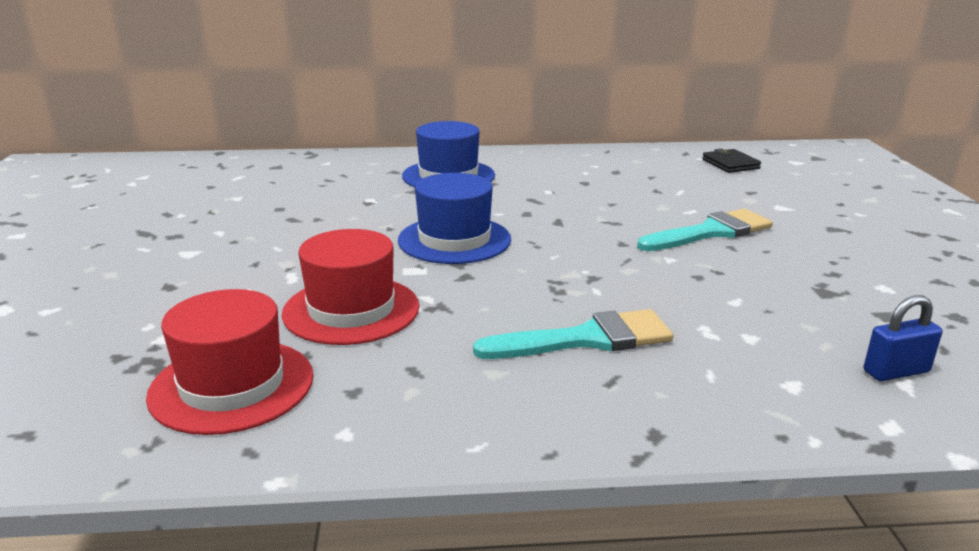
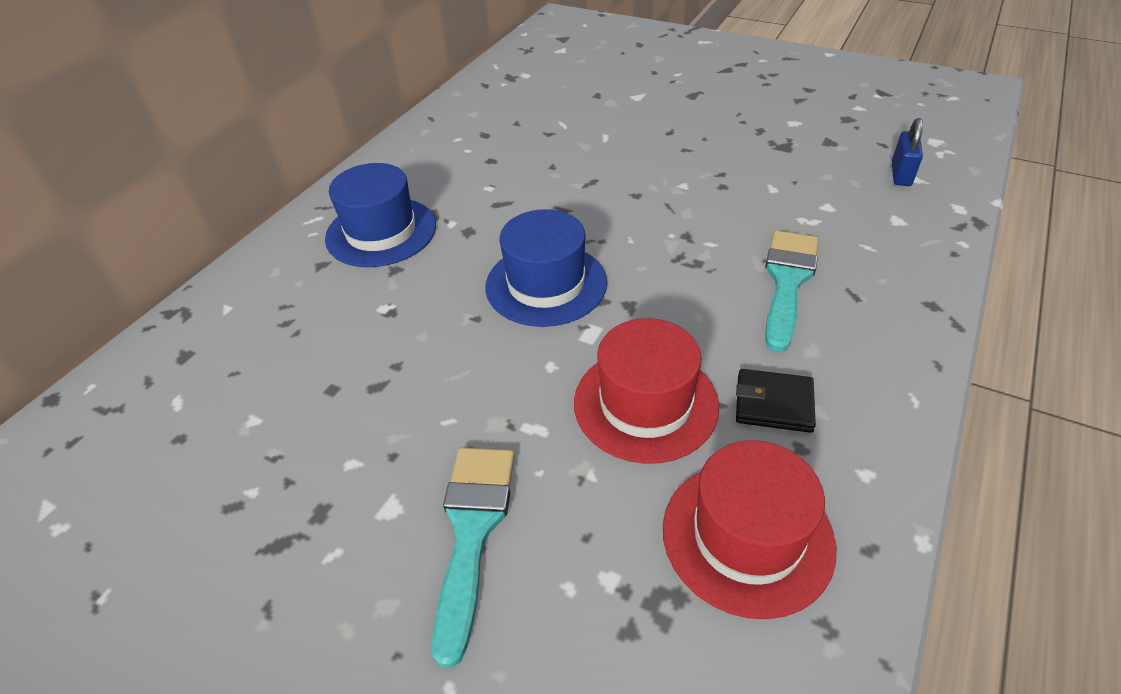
camera: 55 degrees left, 20 degrees up
turquoise brush [637,209,773,251] -> turquoise brush moved to [432,448,515,668]
black wallet [702,148,761,173] -> black wallet moved to [736,369,816,433]

